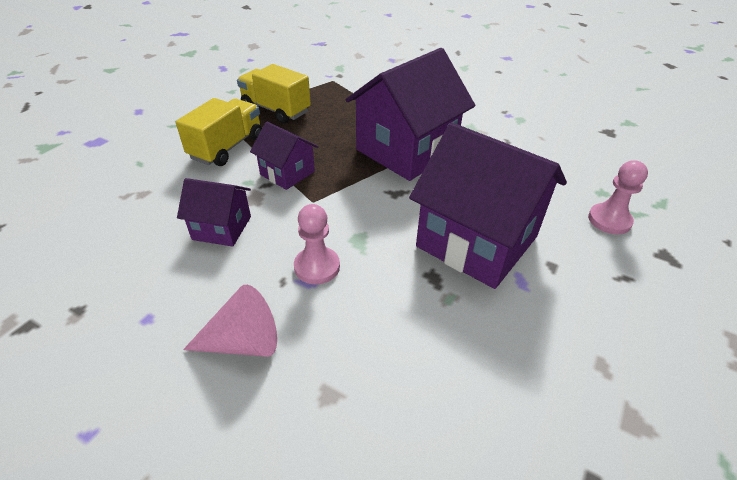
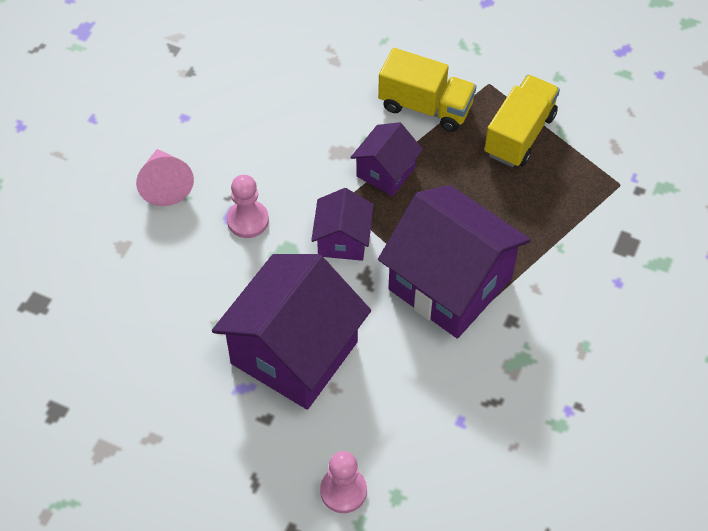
camera: 85 degrees right, 15 degrees up
purple house [177,178,251,247] -> purple house moved to [311,188,374,261]

